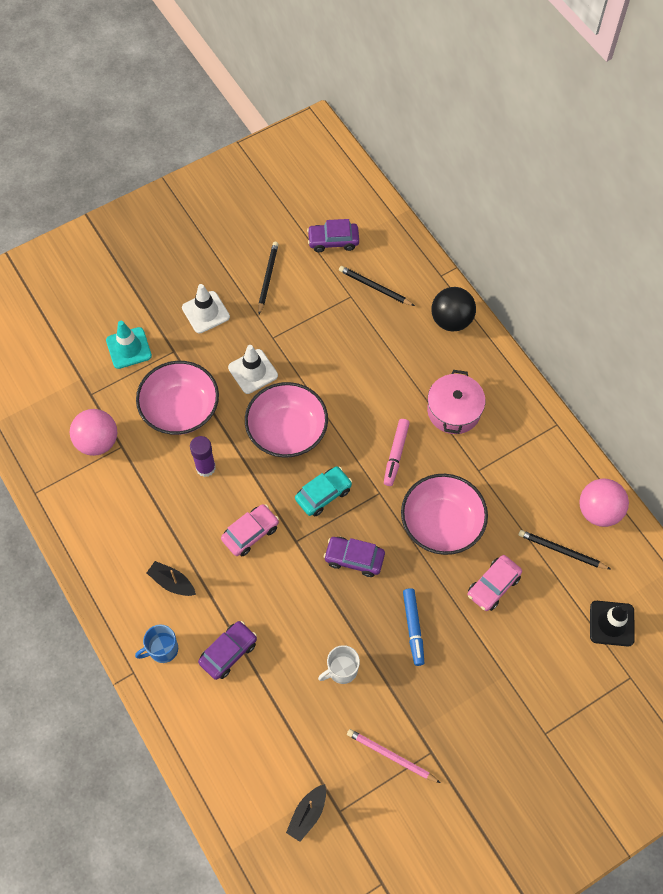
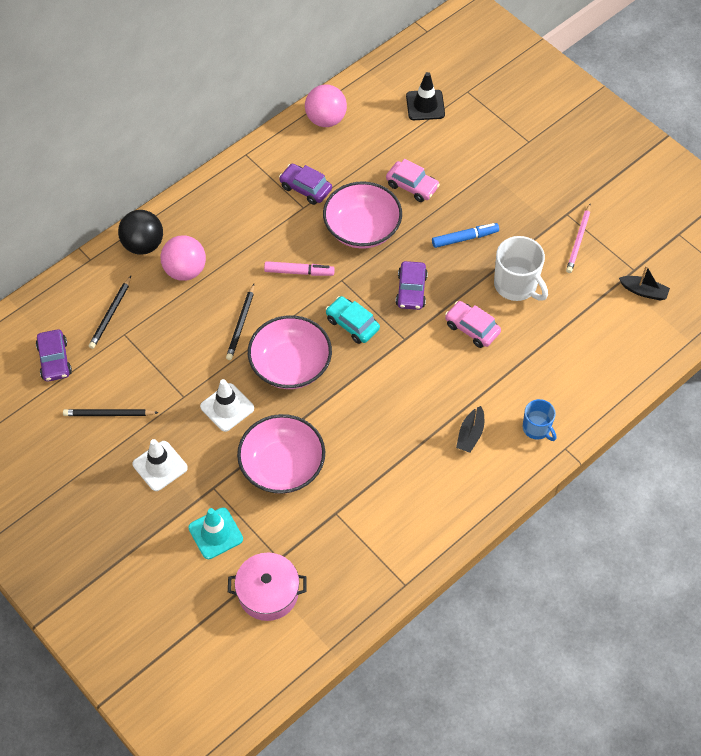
camera: 100 degrees left, 5 degrees down
pink ball [70,409,117,456] -> pink ball moved to [161,235,206,281]
purple glue stick [190,436,216,477] -> none
purple car [198,621,257,680] -> purple car moved to [279,164,332,205]
pink car [221,504,279,556] -> pink car moved to [445,301,501,348]
white mug [318,645,360,684] -> white mug [494,236,548,301], size x1.65
pink pot [427,370,485,434] -> pink pot moved to [228,553,307,621]
black pencil [518,530,610,569] -> black pencil moved to [226,284,254,360]

